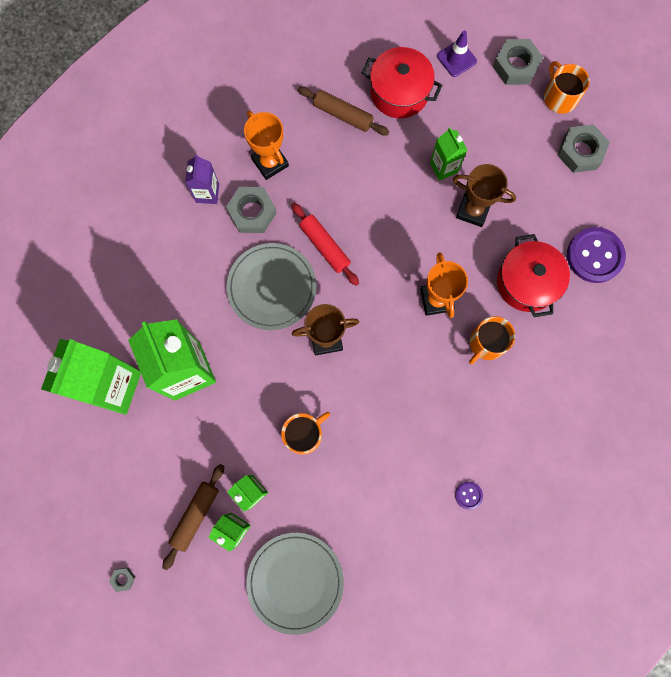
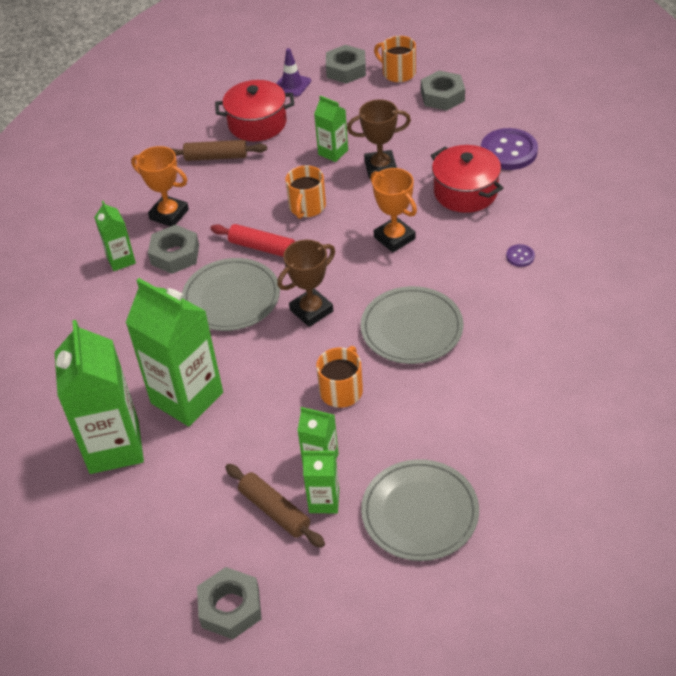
camera: 25 degrees left, 30 degrees down
grey nut [109,567,135,592] -> grey nut [197,567,262,639], size x2.23
brown rolling pin [163,464,224,570] -> brown rolling pin turned 45 degrees counterclockwise [225,464,325,548]
purple carton [185,154,219,204] -> green carton [95,201,136,271]
purple button [455,482,483,510] -> purple button moved to [506,244,535,267]
orange mug [469,316,515,364] -> orange mug moved to [285,165,326,219]
none -> grey plate [360,286,463,364]

